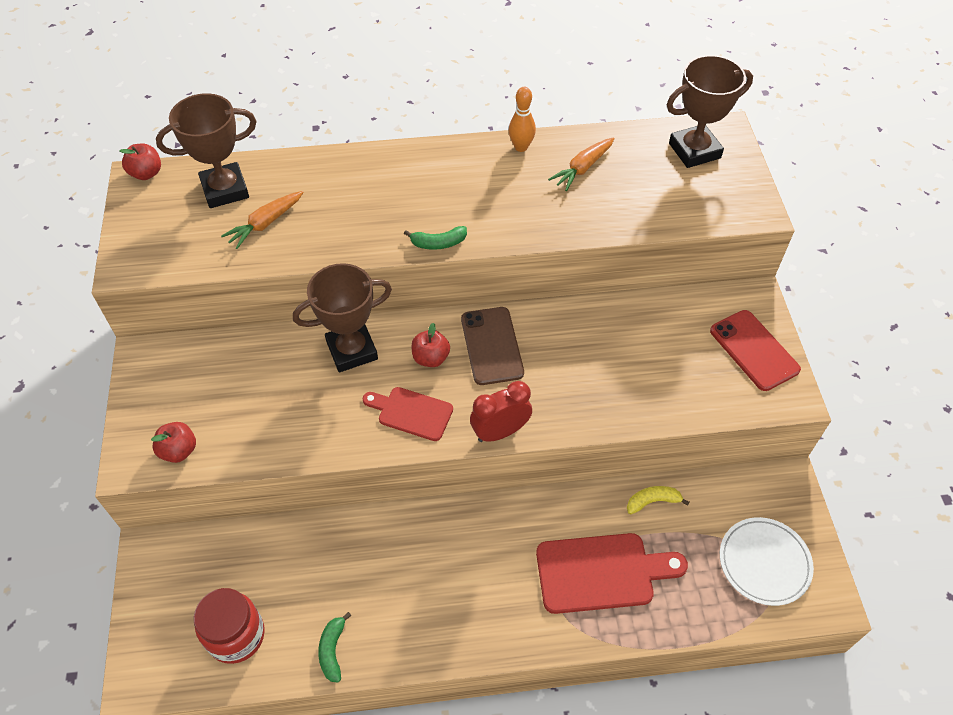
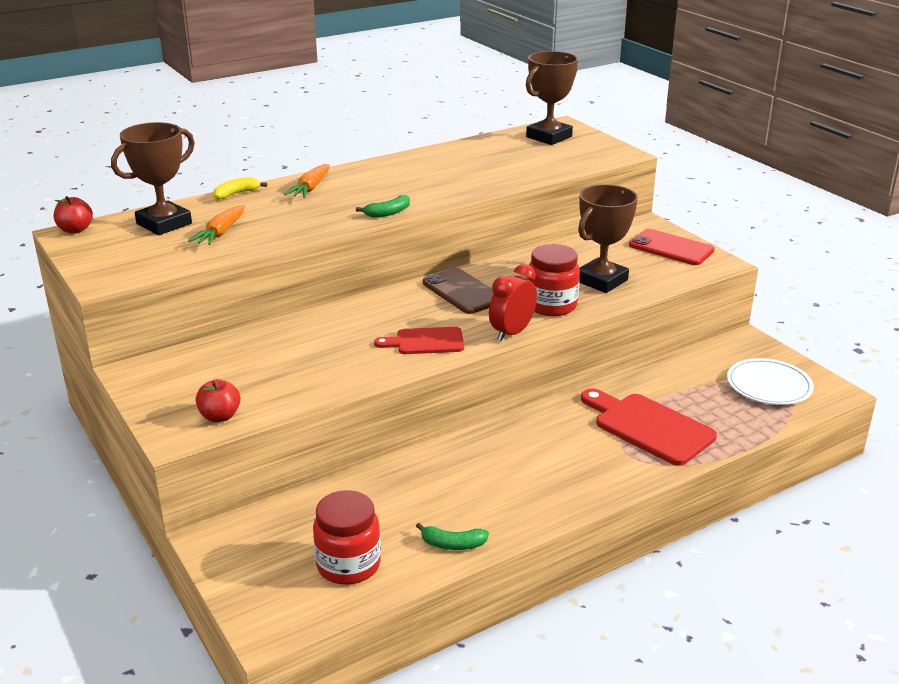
camera: 25 degrees left, 25 degrees down
brown trophy [293,263,392,372] -> brown trophy moved to [578,184,638,293]
green banana [318,612,351,682] -> green banana turned 60 degrees counterclockwise [416,523,489,550]
red apple [411,323,450,367] -> none
orange bowling pin [509,87,536,152] -> none
red cutting board [536,533,688,614] -> red cutting board turned 105 degrees counterclockwise [581,388,717,466]
orange carrot [548,137,615,191] -> orange carrot moved to [284,164,330,198]
yellow banana [627,486,690,514] -> yellow banana moved to [213,177,267,200]
none -> red jar [527,244,580,316]

